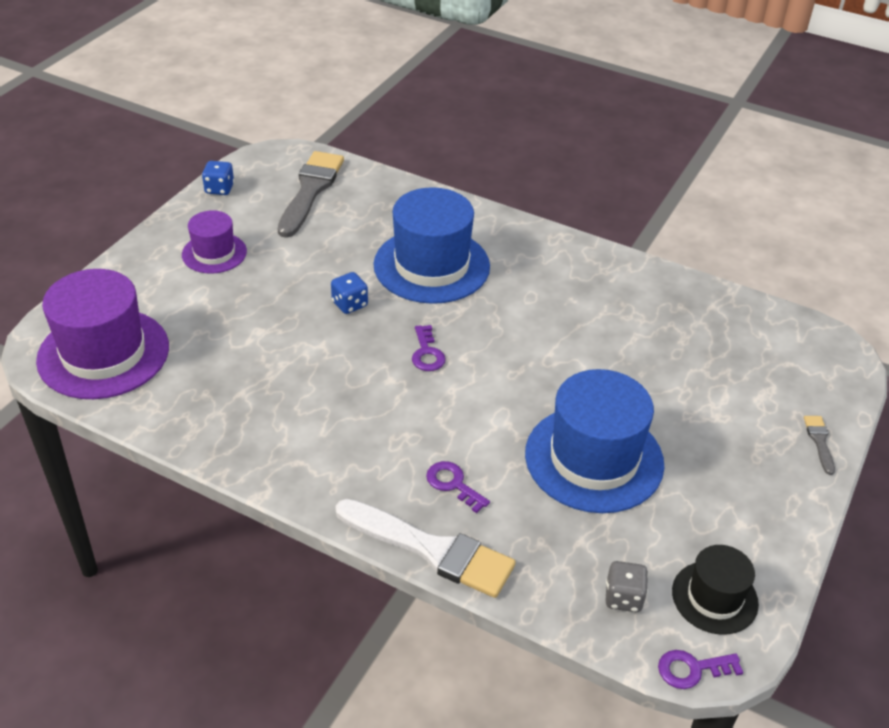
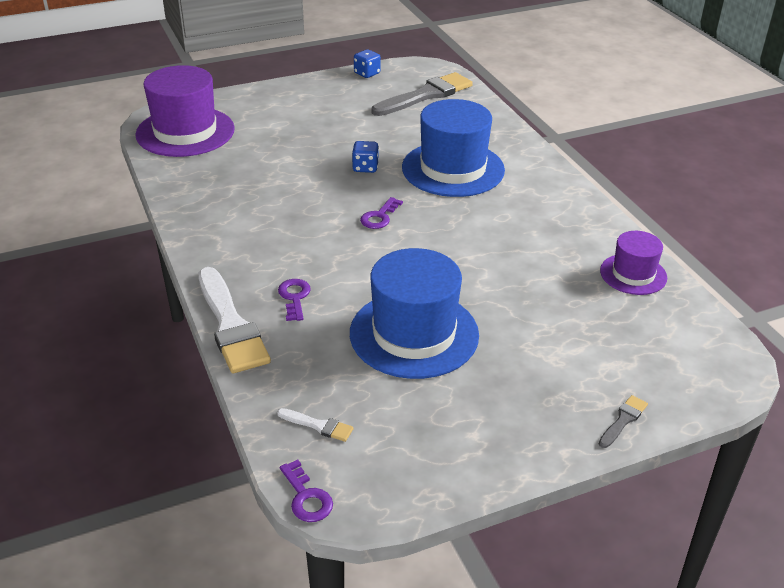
camera: 40 degrees right, 5 degrees down
purple hat [182,210,247,274] -> purple hat moved to [600,231,667,295]
grey dice [605,561,648,612] -> white brush [277,408,354,442]
purple key [658,650,743,689] -> purple key turned 150 degrees counterclockwise [280,460,333,522]
black hat [672,545,759,635] -> none

